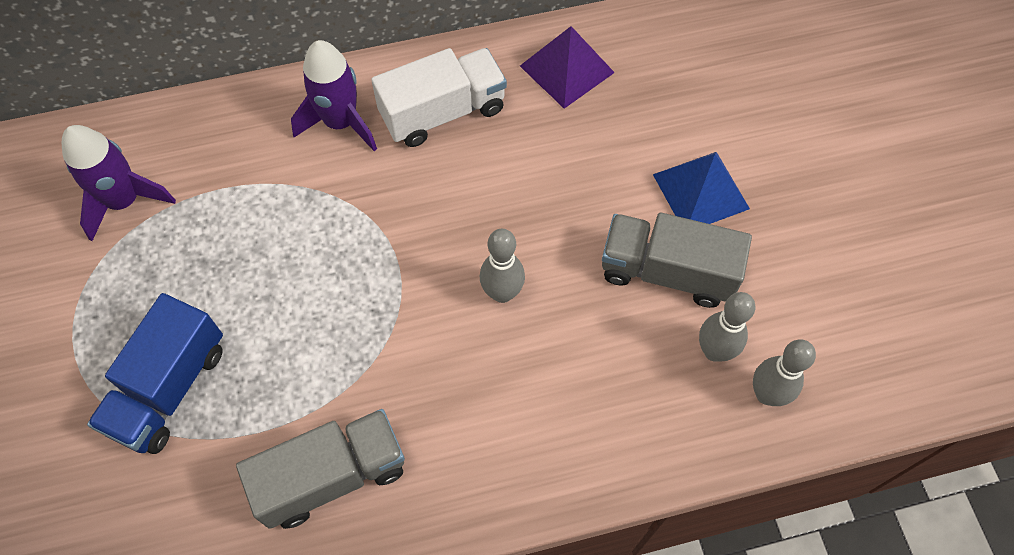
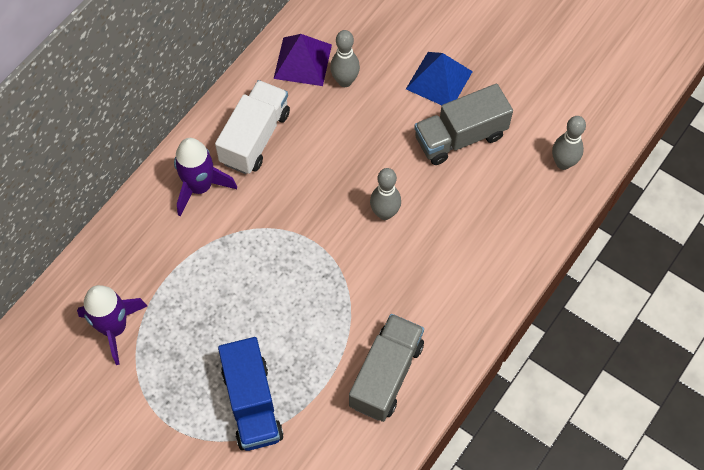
camera: 40 degrees left, 0 degrees up
grey bowling pin [699,292,755,362] -> grey bowling pin moved to [330,30,360,87]

